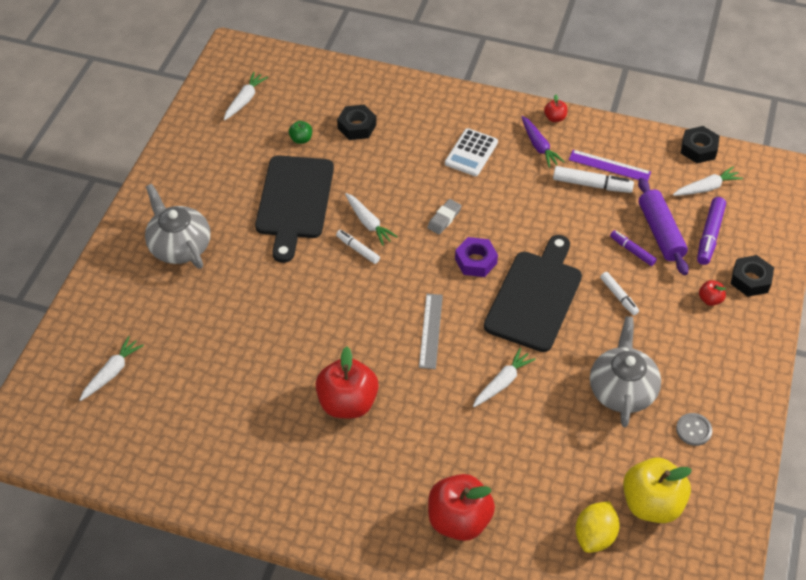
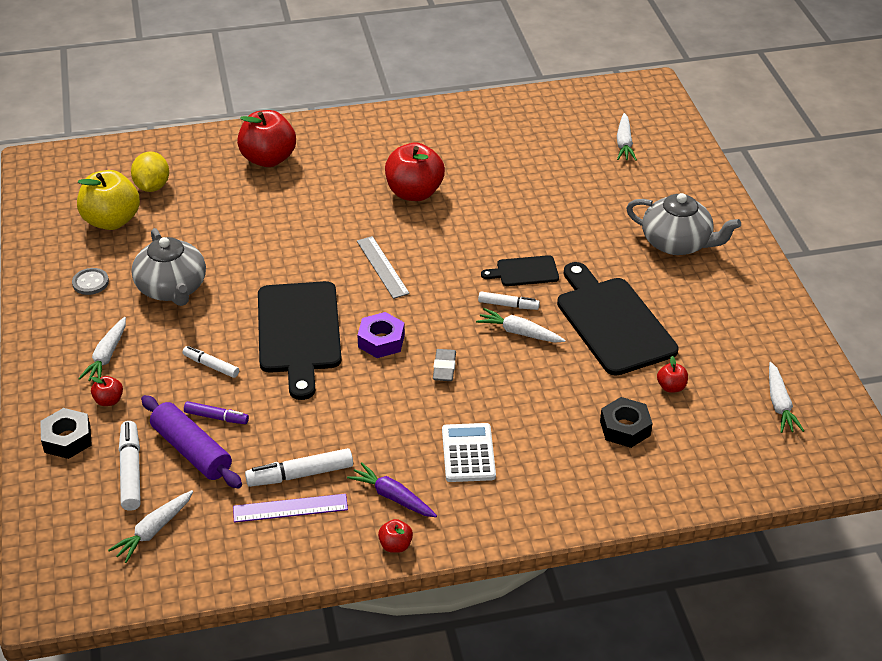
camera: 150 degrees right, 10 degrees down
green apple [289,121,312,144] -> red apple [657,356,688,393]
white carrot [473,348,536,407] -> white carrot moved to [78,317,126,381]
black nut [681,126,719,163] -> none
purple marker [697,197,726,265] -> white marker [119,421,141,511]
none -> black cutting board [481,255,559,286]

